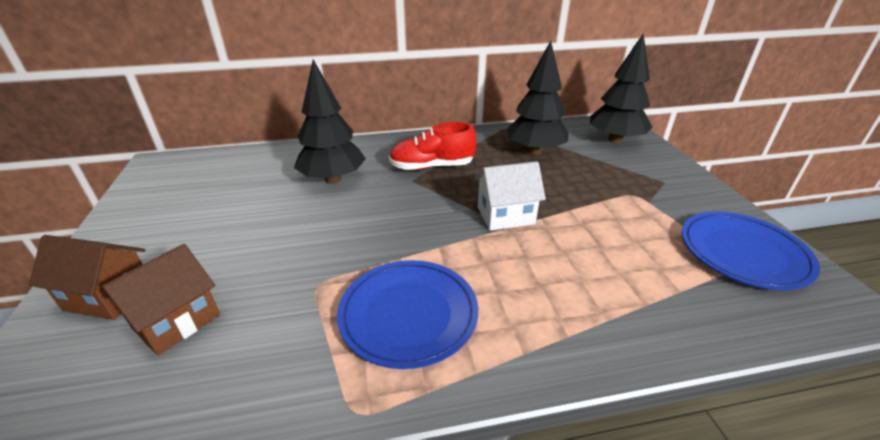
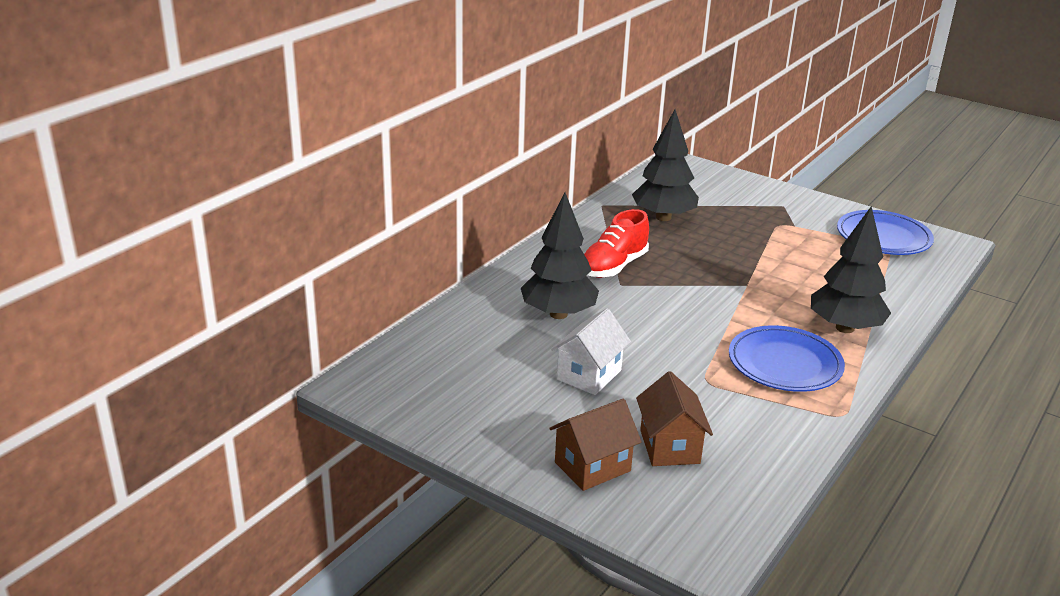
camera: 45 degrees left, 5 degrees down
white house [475,161,546,231] -> white house moved to [551,308,631,395]
black tree [590,33,652,144] -> black tree moved to [811,206,891,333]

